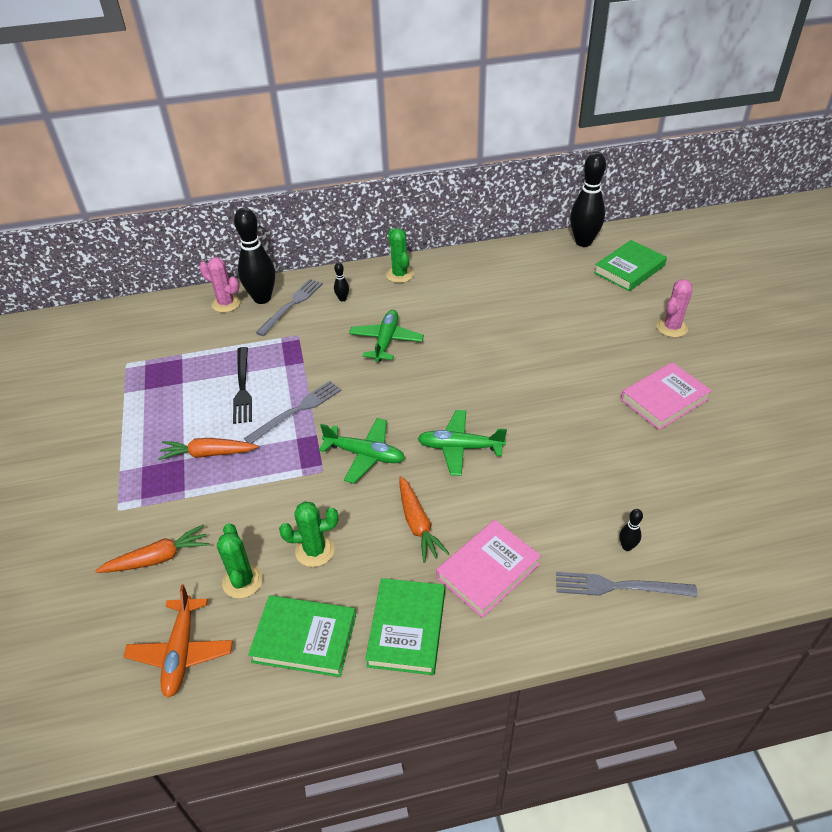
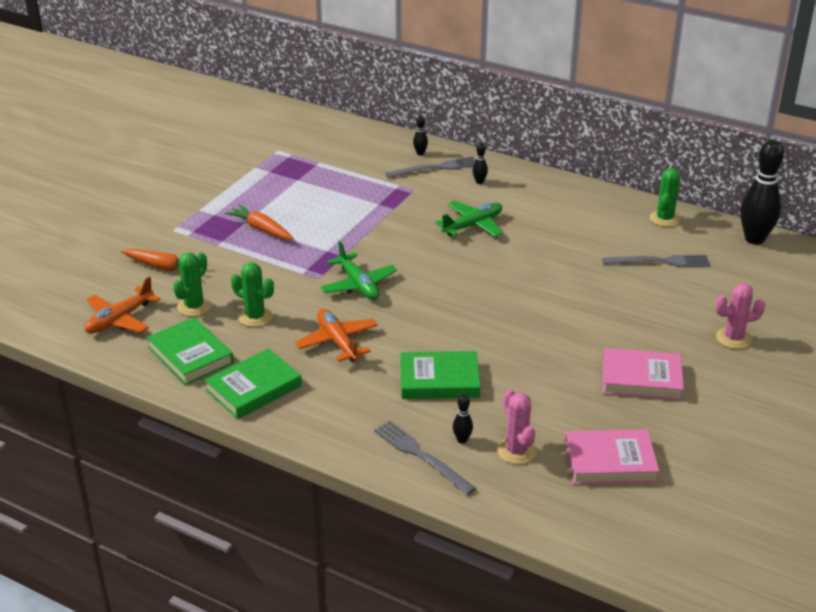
camera: 40 degrees right, 10 degrees down
pink cactus [199,257,241,313] -> pink cactus moved to [497,389,536,464]
black fork [233,347,252,424] -> none
black bowling pin [234,207,275,304] -> black bowling pin [413,115,428,155], size x0.42
grey fork [244,381,342,444] -> grey fork moved to [602,255,710,267]
green cactus [386,228,414,283] -> green cactus moved to [650,168,681,227]
orange carrot [399,476,449,563] -> orange plane [295,309,378,362]
green plane [417,410,507,476] -> none
pink book [436,520,541,618] -> pink book moved to [565,429,660,484]
green book [594,240,667,291] -> green book moved to [400,351,480,399]

